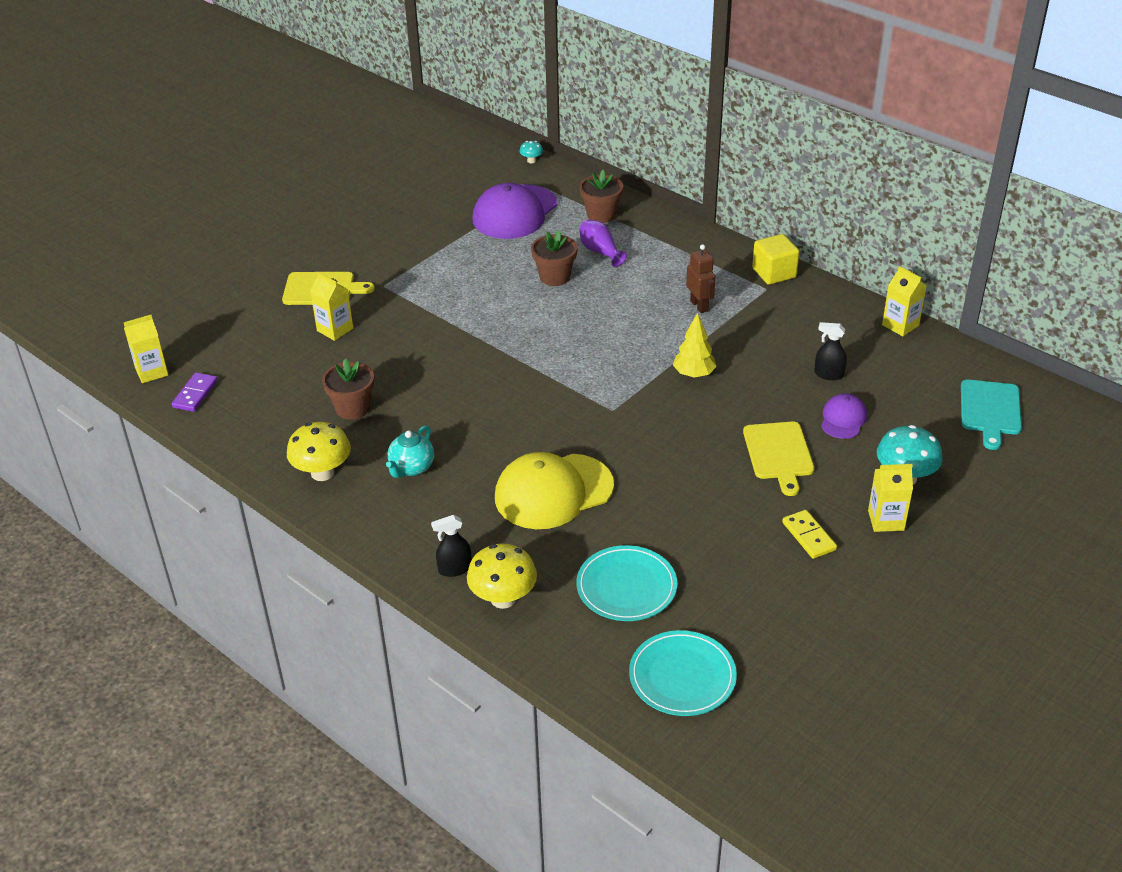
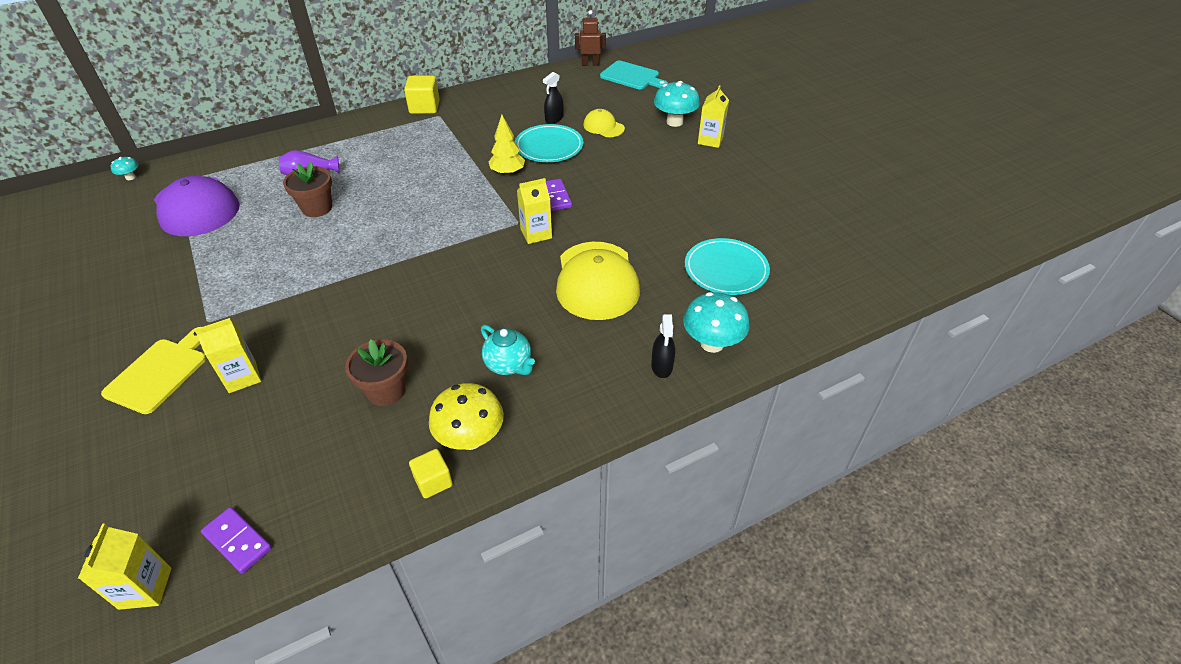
camera: 70 degrees left, 5 degrees up
yellow mushroom [467,544,537,609] -> turquoise mushroom [683,292,750,353]
brown flower pot [580,170,623,223] -> none
turquoise plate [629,630,737,716] -> turquoise plate moved to [515,124,584,162]
brown robot [686,244,715,313] -> brown robot moved to [575,10,606,66]
yellow cutting board [743,422,814,496] -> none
yellow domino [782,510,837,559] -> none
purple cap [821,393,867,439] -> yellow cap [583,109,625,137]
yellow carton [882,266,927,336] -> yellow carton moved to [517,178,552,244]
none -> yellow cube [409,449,453,499]
none -> purple domino [546,179,572,211]

